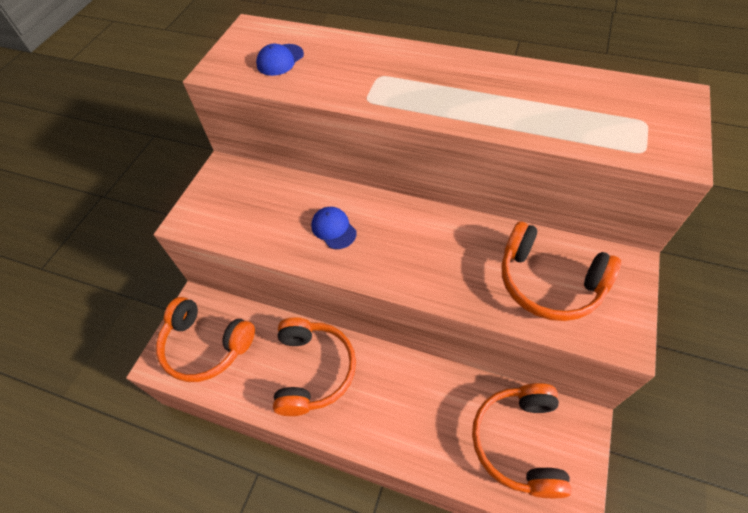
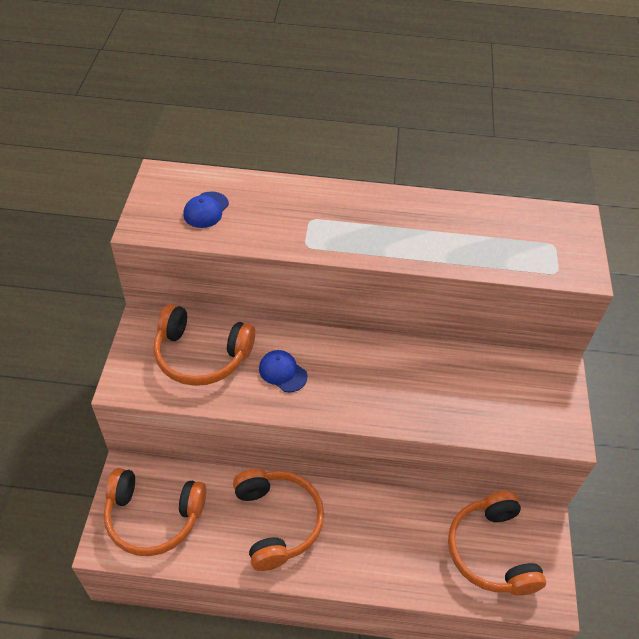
camera: 20 degrees left, 5 degrees down
orange headphones [502,222,621,321] -> orange headphones moved to [154,304,255,386]

